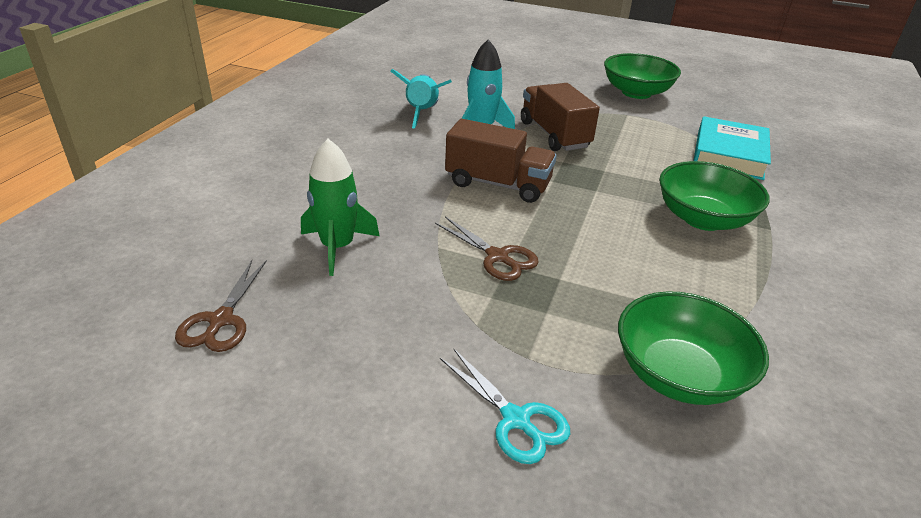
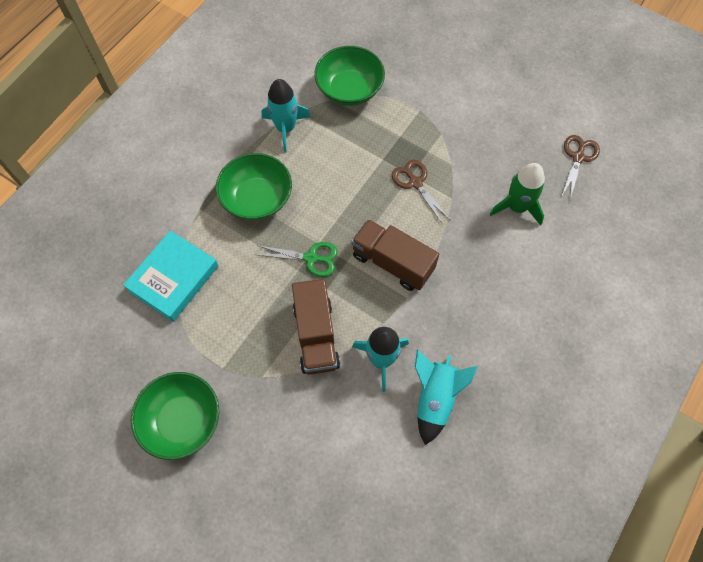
camera: 165 degrees left, 30 degrees up
turquoise scissors [440,349,570,464] -> none
none -> green scissors [257,242,338,277]
none -> turquoise rocket [261,79,311,152]

